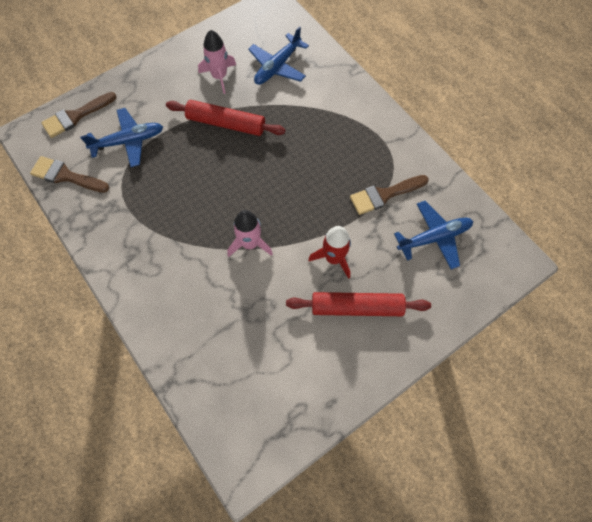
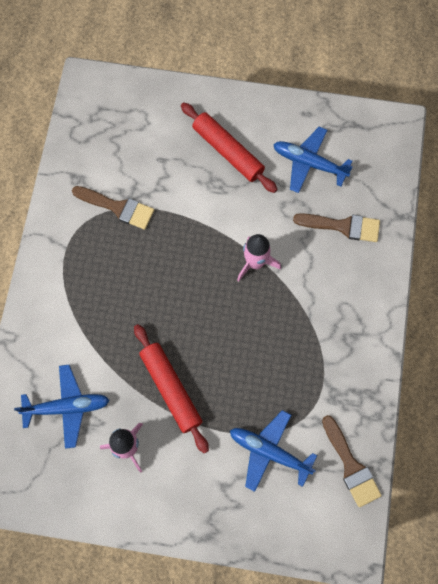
camera: 135 degrees left, 5 degrees up
brown brush [41,92,117,138] -> brown brush moved to [293,213,380,242]
red rocket [308,226,351,279] -> none
blue plane [394,201,473,269] -> blue plane moved to [273,127,353,193]

